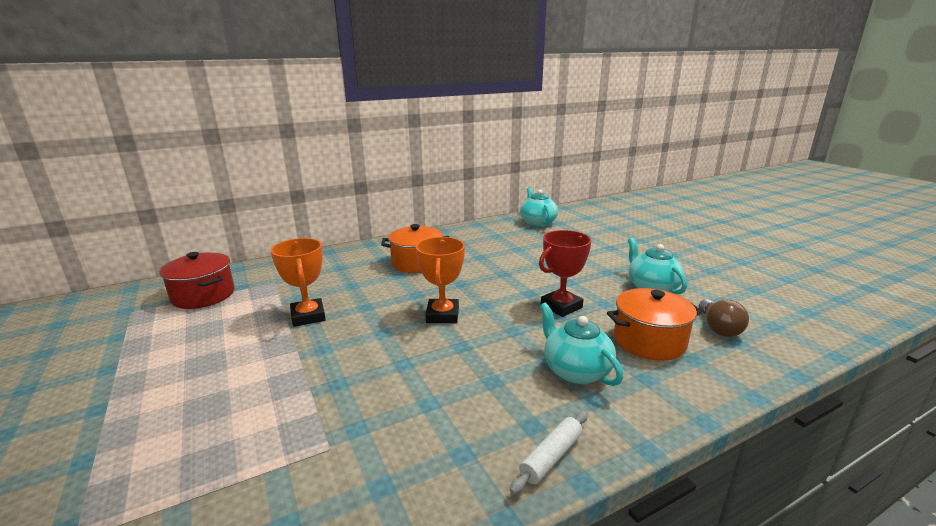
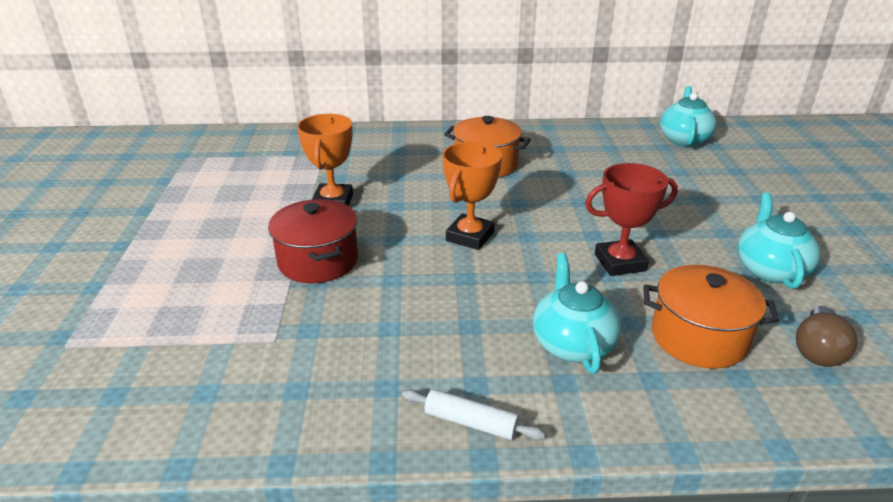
camera: 25 degrees right, 10 degrees up
red pot [159,252,235,309] -> red pot moved to [268,199,358,283]
white rolling pin [510,411,588,494] -> white rolling pin turned 45 degrees clockwise [402,389,546,440]

